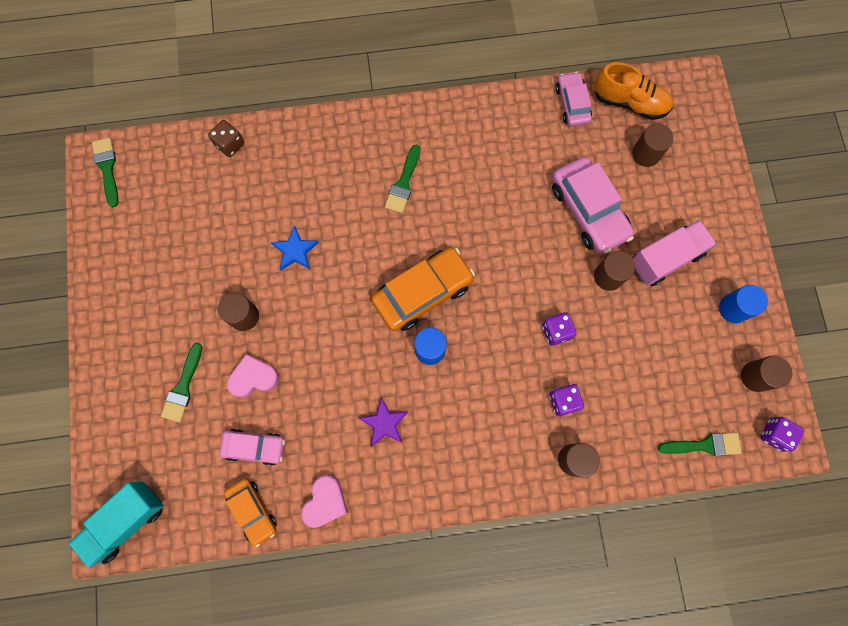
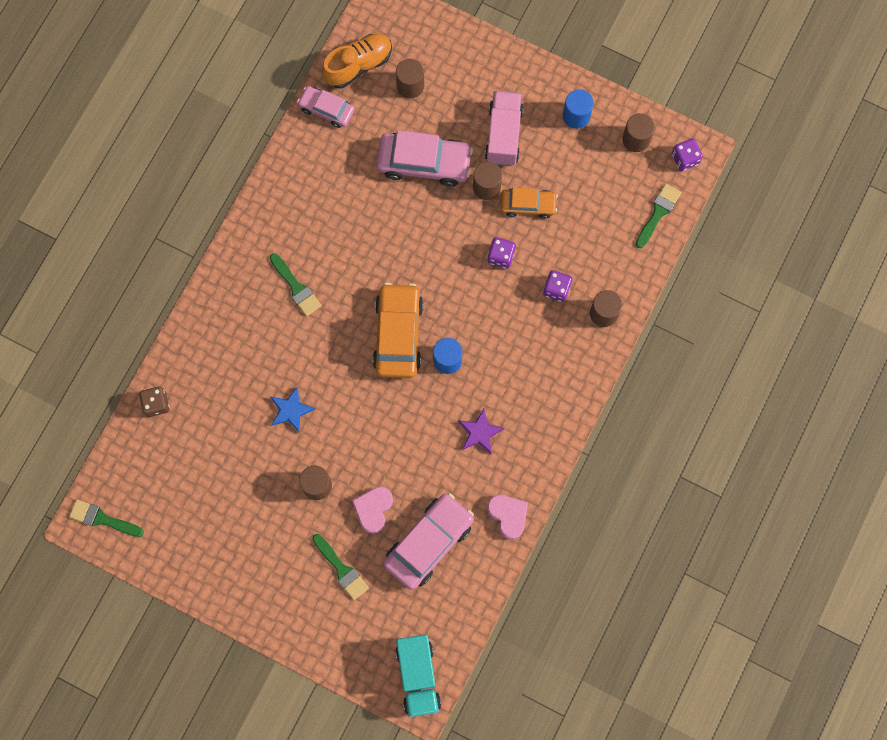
camera: 55 degrees left, 0 degrees up
pink car [219,429,285,466] -> pink car [383,493,474,590], size x1.67
orange car [224,478,277,547] -> orange car moved to [501,188,558,219]

